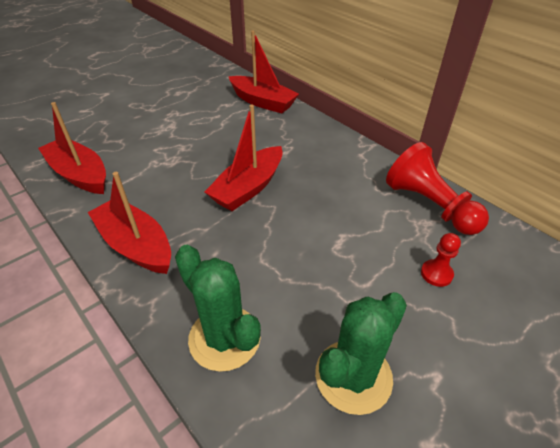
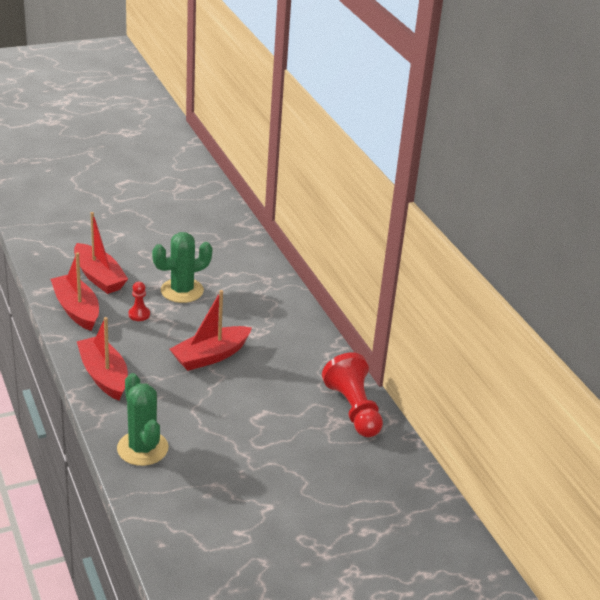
camera: 15 degrees right, 10 degrees down
red boat [229,31,299,114] -> red boat moved to [74,212,128,294]
green cactus [315,292,407,415] -> green cactus moved to [152,232,212,303]
red pawn [421,233,461,287] -> red pawn moved to [128,282,150,321]

